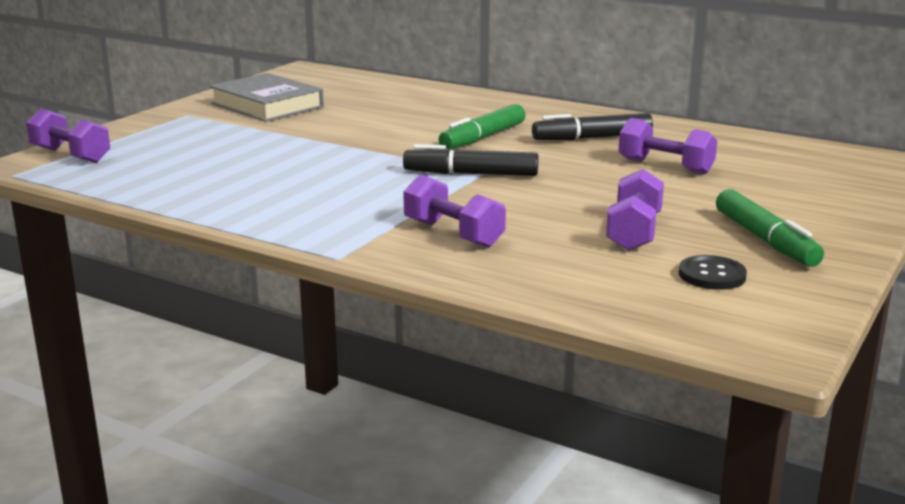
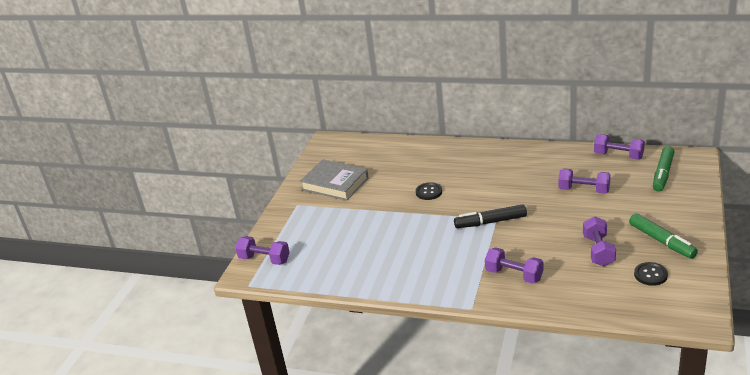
camera: 10 degrees left, 10 degrees up
green marker [438,104,525,149] -> green marker moved to [653,146,674,192]
black marker [532,113,653,140] -> none
none -> black button [416,182,442,200]
none -> purple dumbbell [594,134,645,160]

